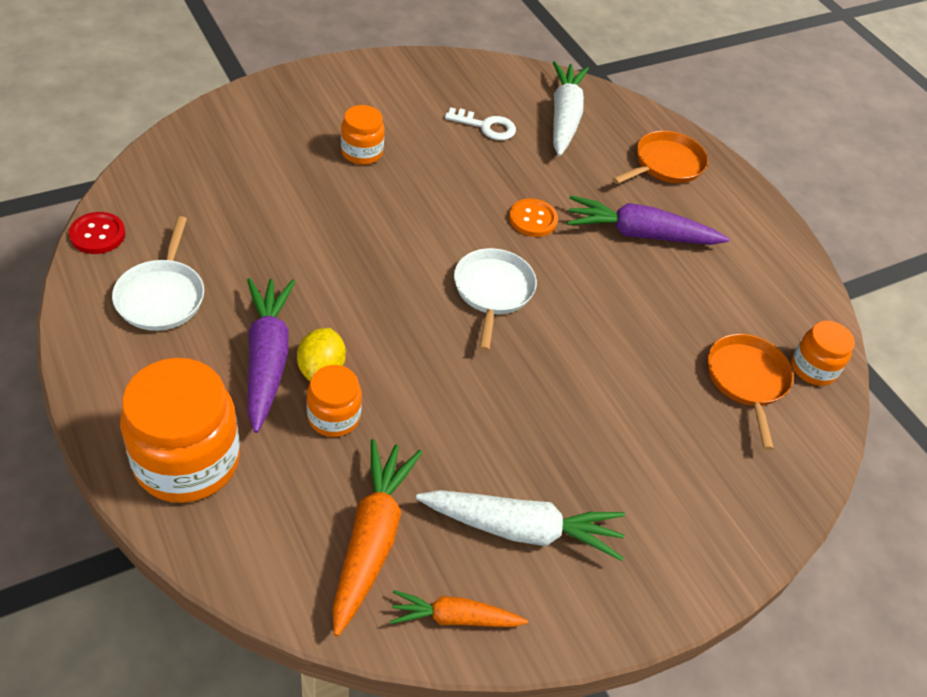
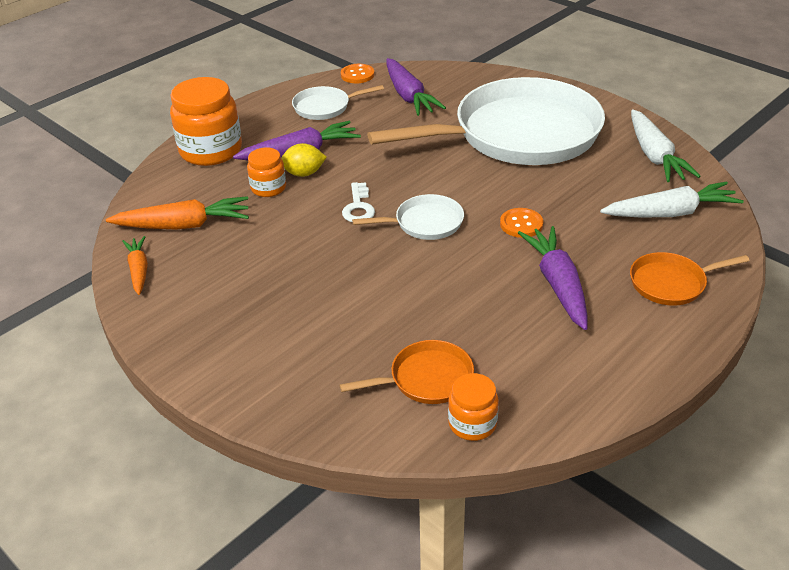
camera: 80 degrees right, 10 degrees down
red button [69,212,125,254] -> orange button [341,64,374,83]
orange jar [341,105,385,165] -> white pan [367,77,605,165]
white carrot [416,490,625,561] -> white carrot moved to [631,109,701,182]
white key [445,107,516,140] -> white key moved to [342,182,375,222]
orange pan [612,131,708,184] -> orange pan turned 135 degrees clockwise [630,252,750,305]
none -> purple carrot [386,58,446,116]

